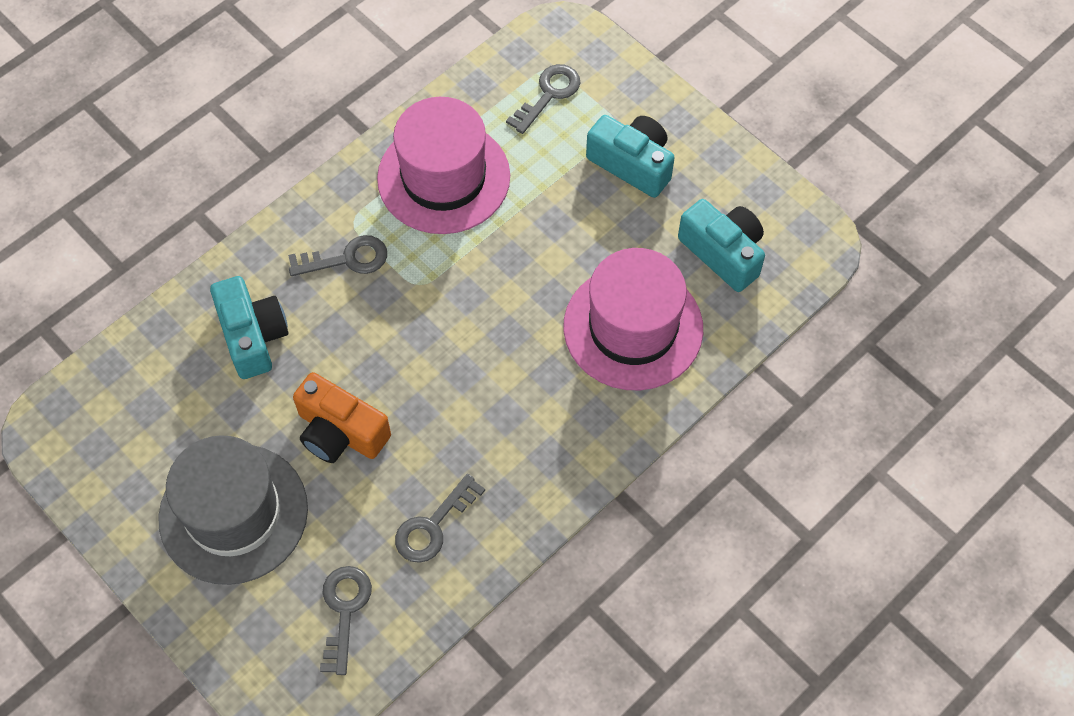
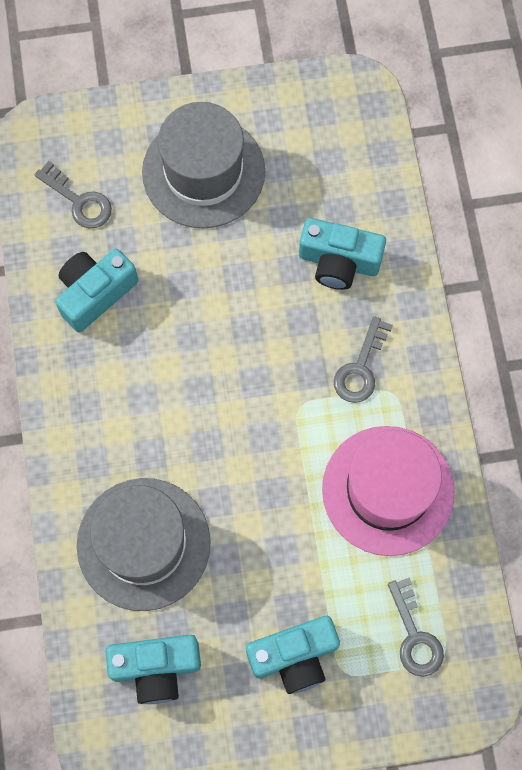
camera: 125 degrees right, 10 degrees up
orange camera [293,372,391,463] -> none
grey key [395,474,485,563] -> turquoise camera [55,249,138,332]
pink hat [563,248,703,390] -> grey hat [77,478,211,611]

